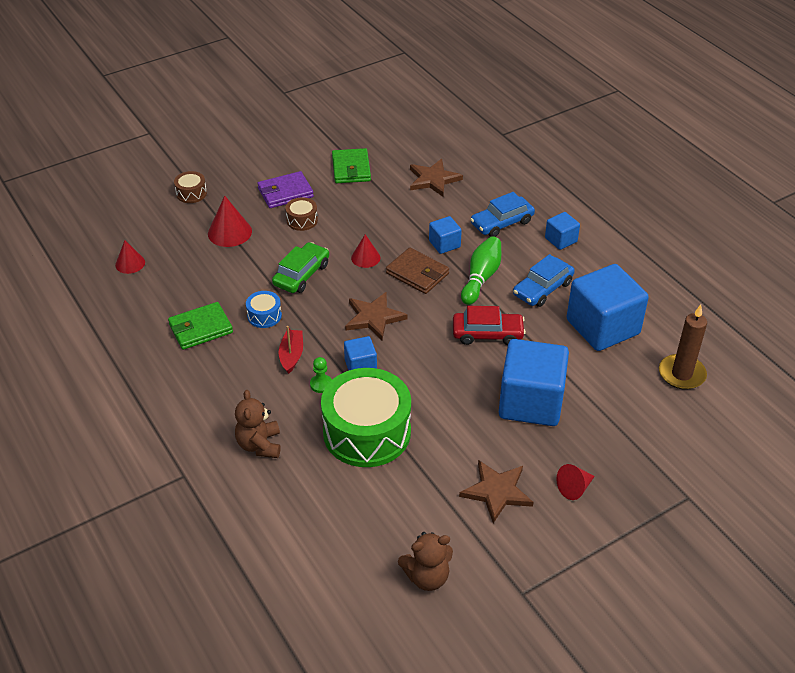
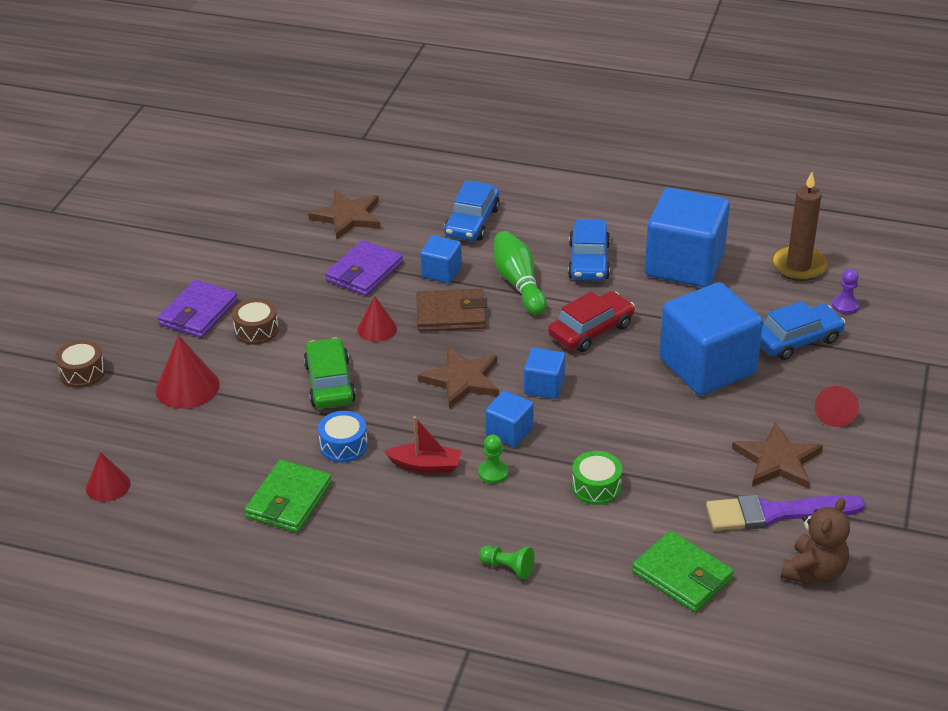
camera: 40 degrees left, 5 degrees down
brown teddy bear [235,390,281,458] -> green pawn [479,546,534,579]
red boat [279,326,303,374] -> red boat turned 135 degrees clockwise [384,416,461,473]
green drum [321,368,411,467] -> green drum [572,451,622,505], size x0.43
green wallet [332,148,371,183] -> green wallet moved to [632,531,734,613]
blue cube [545,212,580,250] -> blue cube moved to [524,348,565,399]
none -> purple wallet [325,240,403,296]
none -> purple brush [706,494,865,531]
none -> blue car [760,301,845,360]
none -> purple pawn [832,269,860,314]

